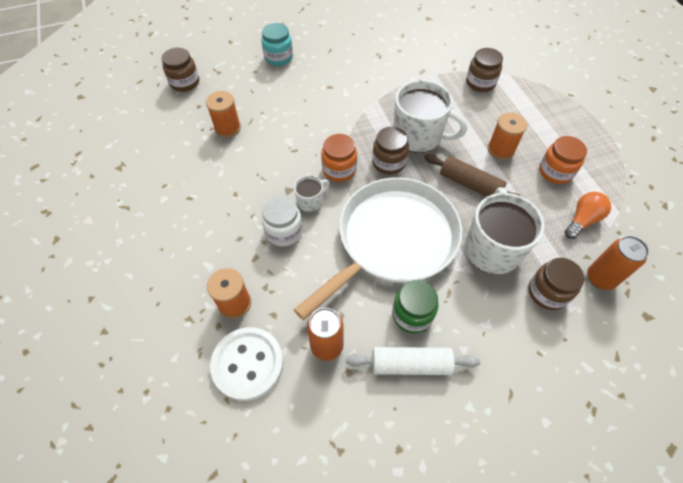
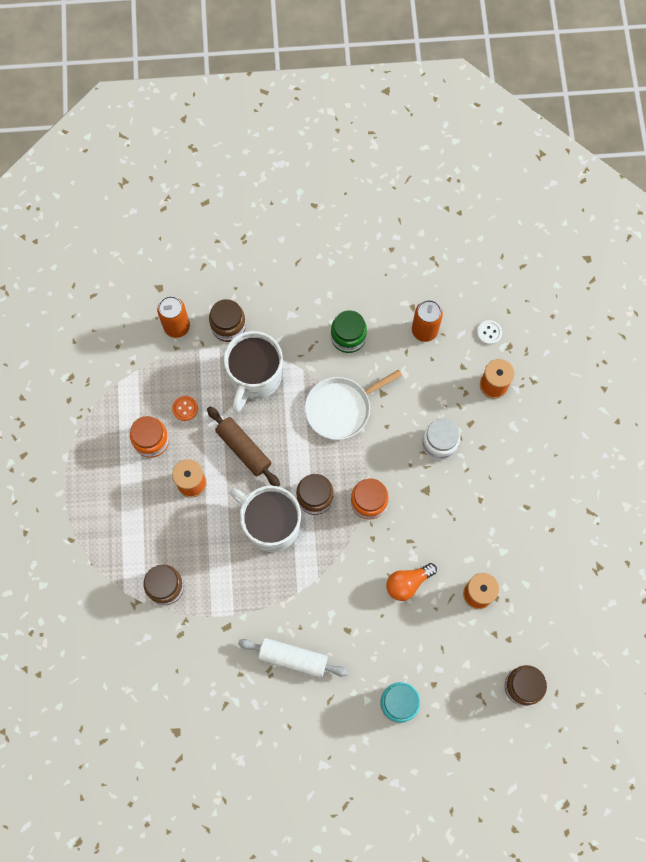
camera: 165 degrees left, 15 degrees up
white button [210,327,284,401] -> white button [477,320,502,345], size x0.44
white mug [294,175,330,212] -> none
white pan [294,177,462,320] -> white pan [305,369,402,440], size x0.58
white rolling pin [346,347,480,375] -> white rolling pin moved to [238,638,348,678]
orange light bulb [564,192,611,239] -> orange light bulb moved to [386,563,437,601]
none -> orange button [172,396,198,421]

